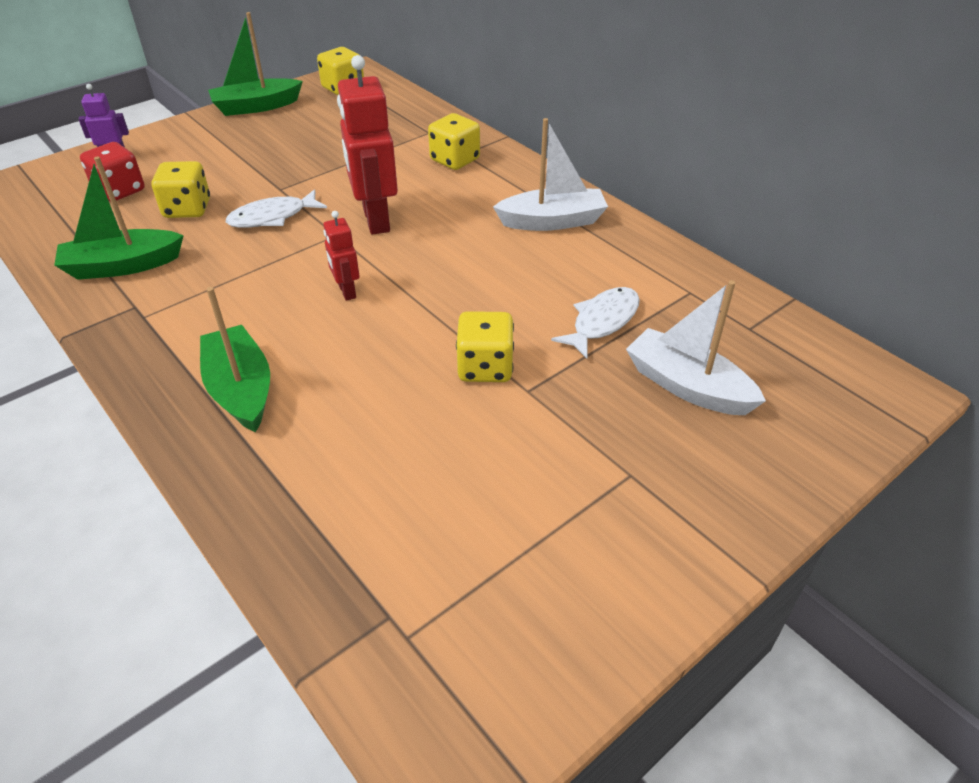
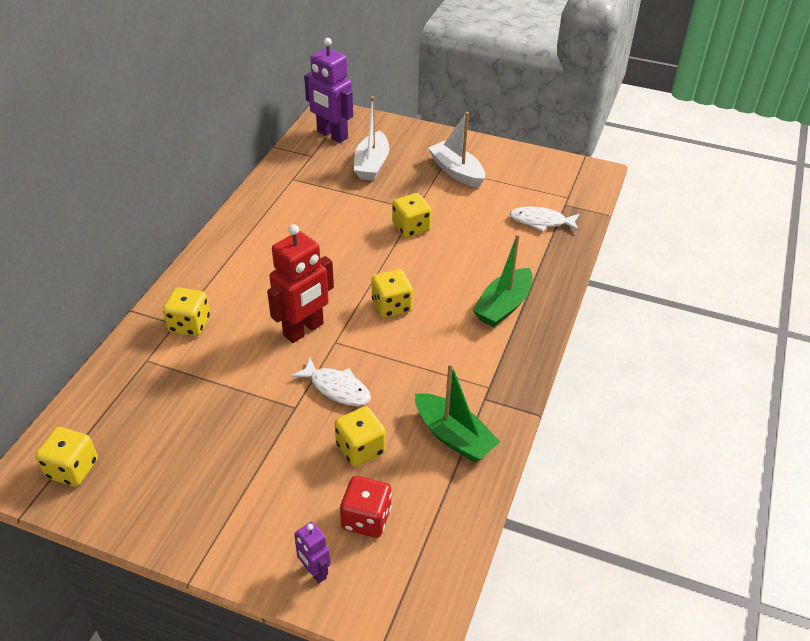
camera: 120 degrees left, 0 degrees up
green boat [208,12,303,116] -> none
red robot [323,211,360,301] -> yellow dice [372,269,413,318]
white boat [493,118,608,231] -> white boat moved to [428,112,485,188]
white fish [551,287,640,358] -> white fish moved to [509,207,579,232]
none -> purple robot [304,38,353,143]

